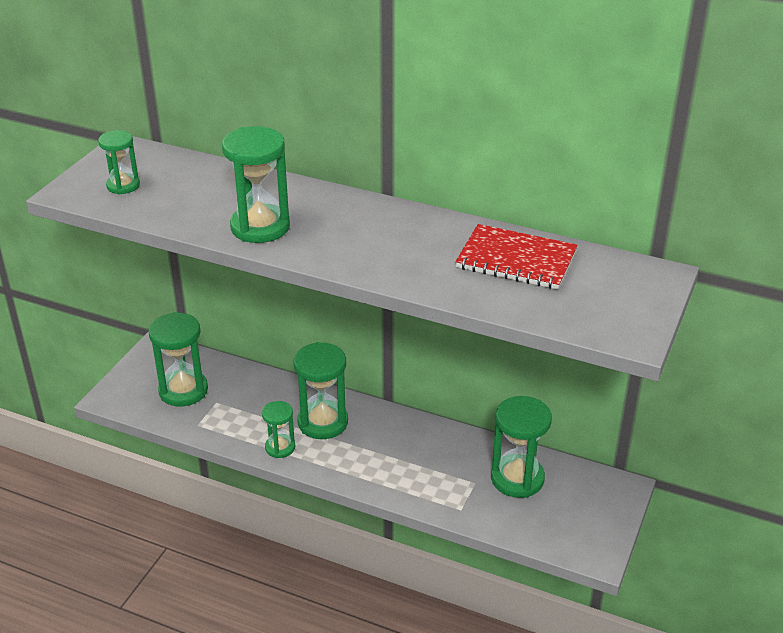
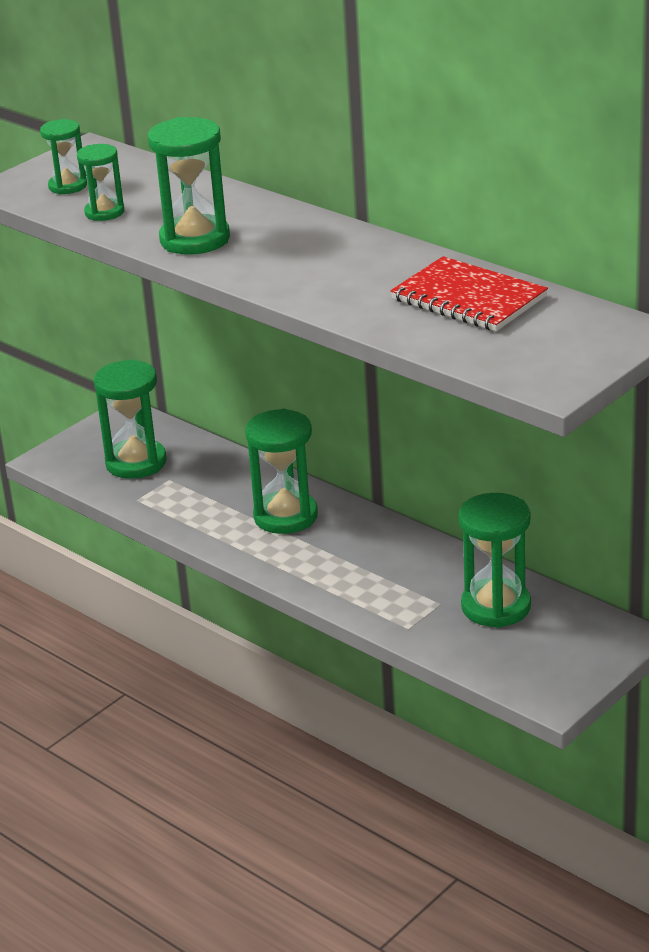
camera: 20 degrees right, 5 degrees down
green hourglass [262,401,295,458] -> green hourglass moved to [77,144,124,221]

